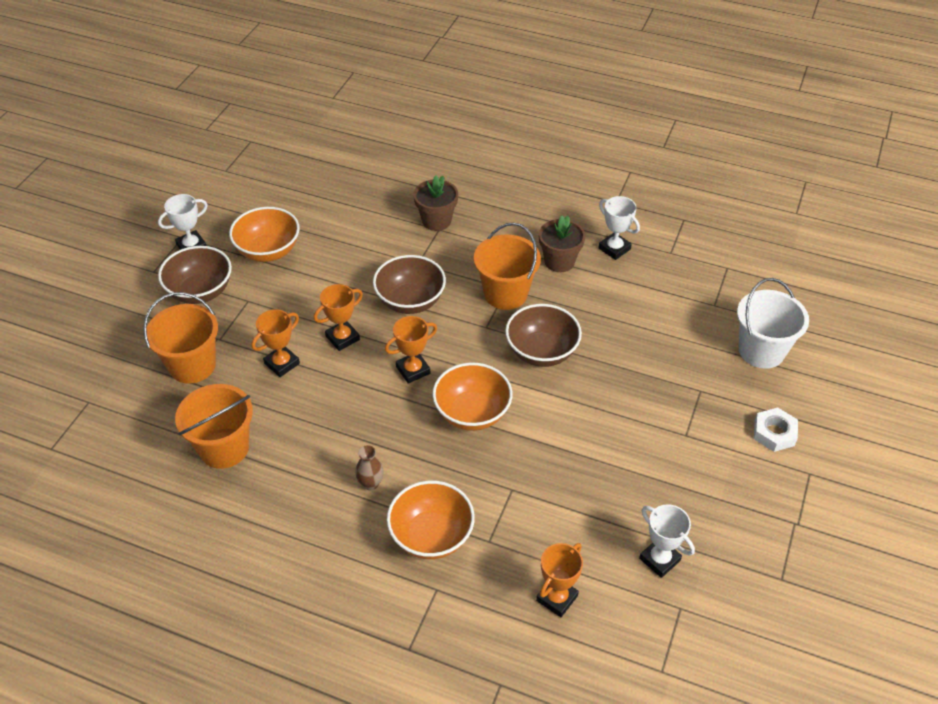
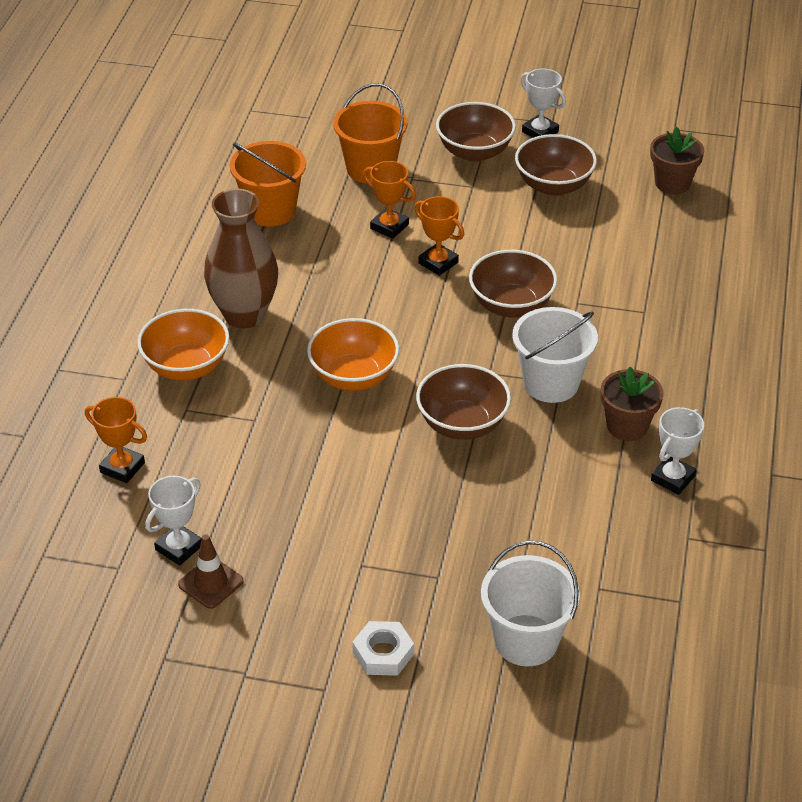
camera: 80 degrees right, 5 degrees down
orange bowl [229,207,300,262] -> brown bowl [515,134,597,196]
brown vase [355,445,384,490] -> brown vase [204,189,278,329], size x2.46
orange trophy [385,316,437,384] -> none
brown flower pot [414,175,458,231] -> brown flower pot moved to [650,127,704,194]
orange bucket [474,223,541,310] -> white bucket [512,307,598,403]
none -> brown traffic cone [178,534,244,609]

